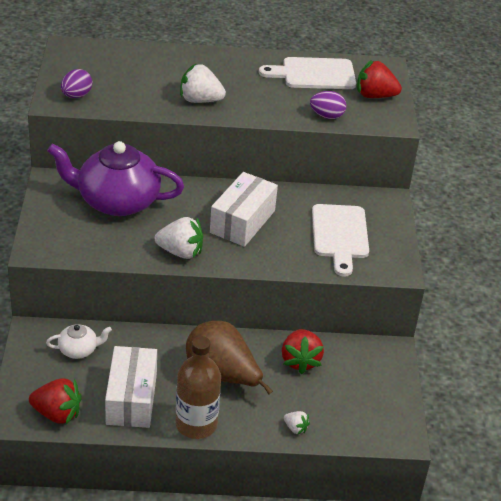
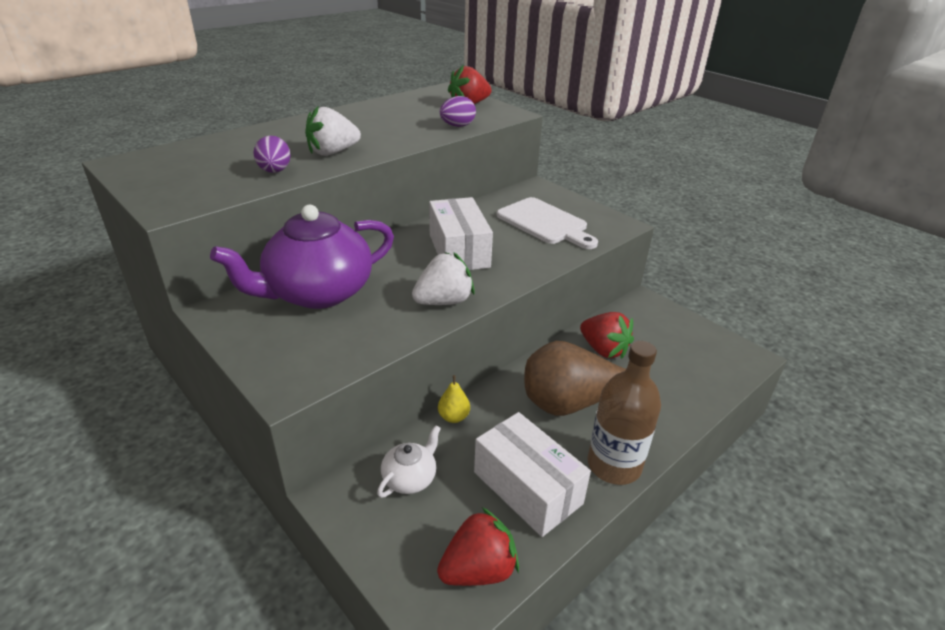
camera: 40 degrees left, 5 degrees down
purple egg [61,69,92,98] -> purple egg moved to [253,136,291,173]
white cutting board [259,57,356,89] -> none
white strawberry [284,411,310,435] -> none
none -> yellow pear [438,375,470,423]

